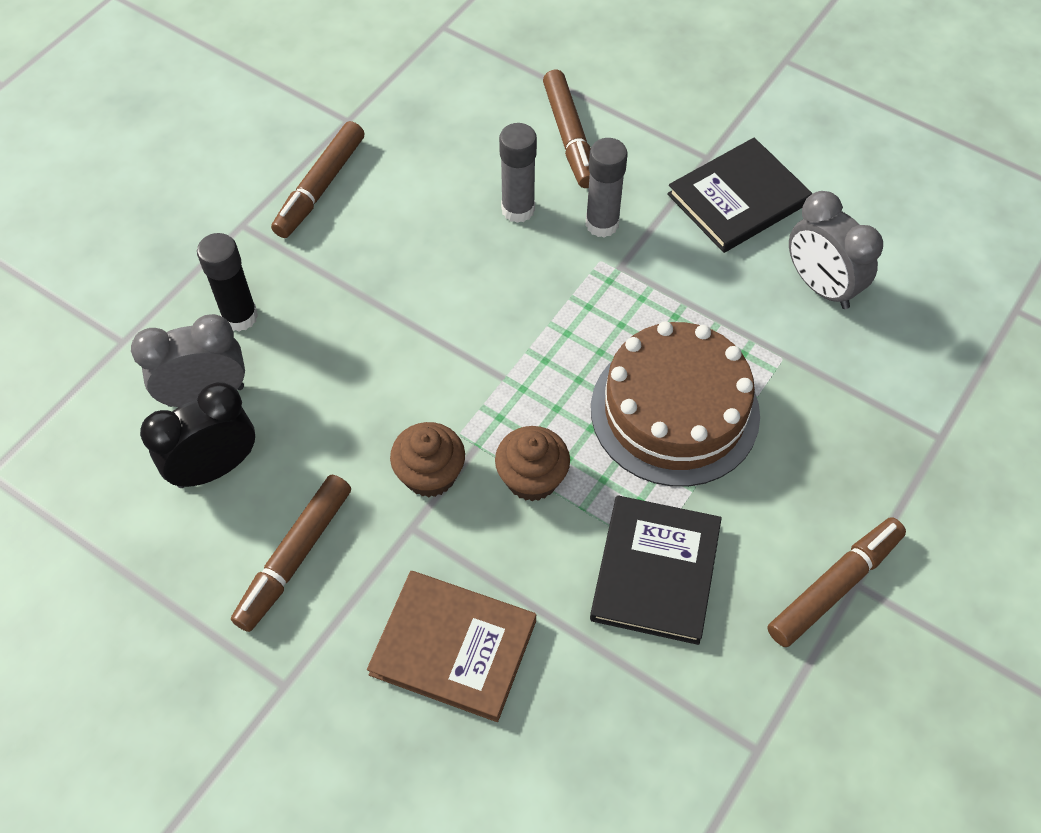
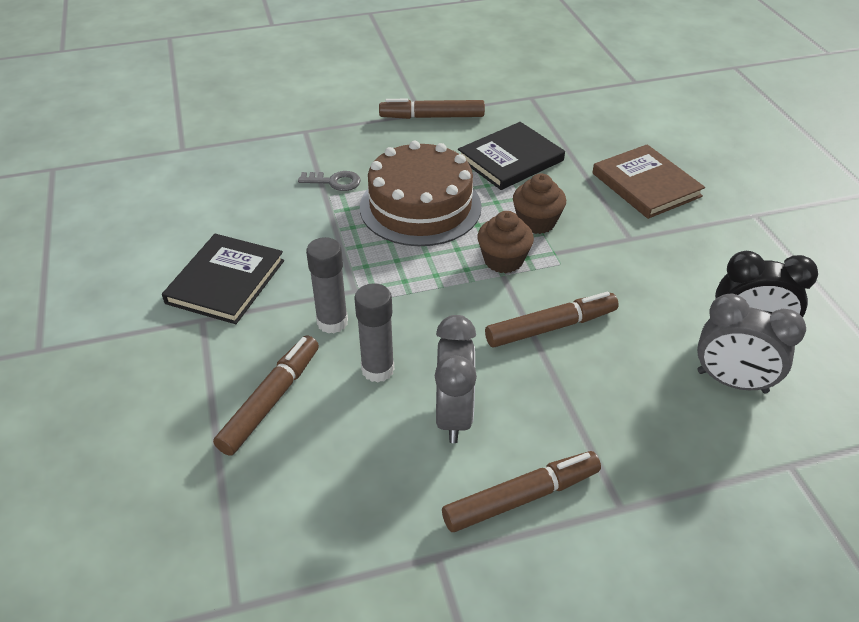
camera: 140 degrees left, 15 degrees down
black glue stick [197,233,258,331] -> none
brown marker [231,474,351,632] -> brown marker moved to [485,292,619,348]
brown cupcake [390,422,465,498] -> brown cupcake moved to [477,211,534,273]
black book [667,138,812,253] -> black book turned 75 degrees counterclockwise [162,234,284,324]
grey clock [789,191,883,309] -> grey clock moved to [435,315,477,443]
none -> grey key [298,171,361,191]

